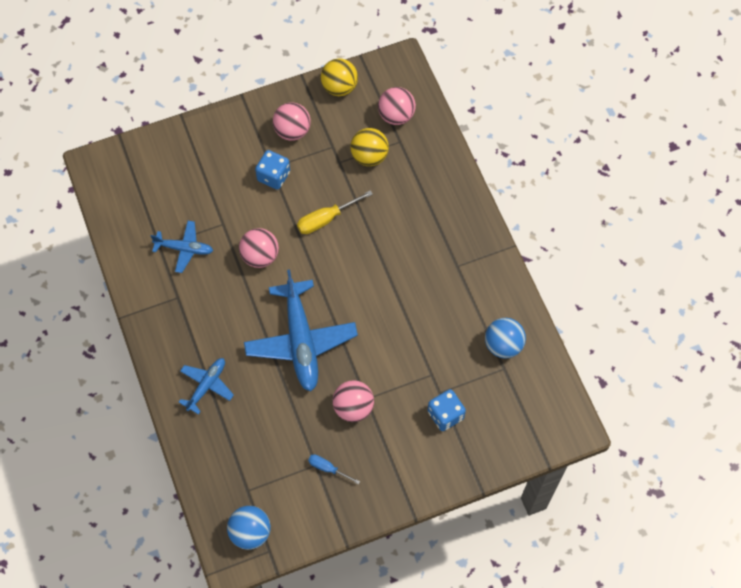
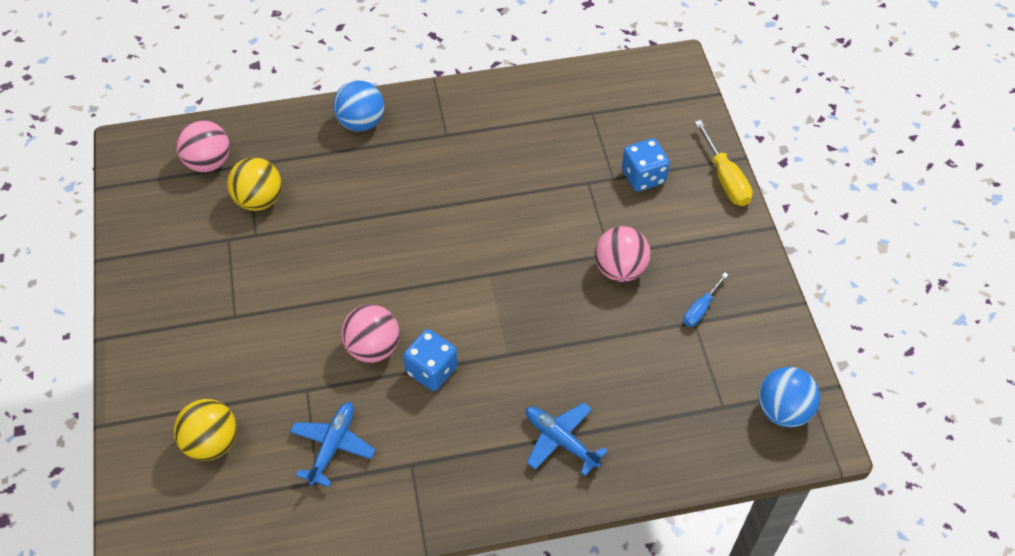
camera: 80 degrees left, 10 degrees down
blue plane [244,270,358,392] -> none
blue dice [255,150,290,190] -> blue dice moved to [403,329,458,391]
pink ball [273,102,311,141] -> none
yellow screwdriver [297,190,373,234] -> yellow screwdriver moved to [695,120,753,206]
yellow ball [321,58,358,96] -> yellow ball moved to [174,399,237,461]
blue ball [485,318,526,358] -> blue ball moved to [333,80,384,132]

